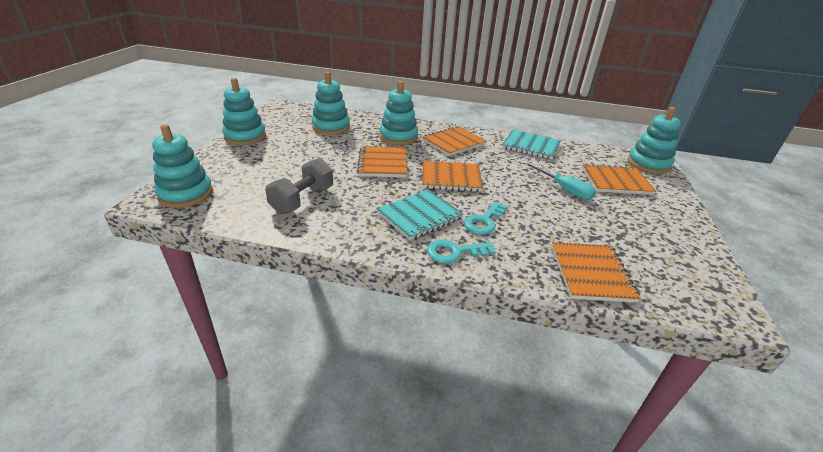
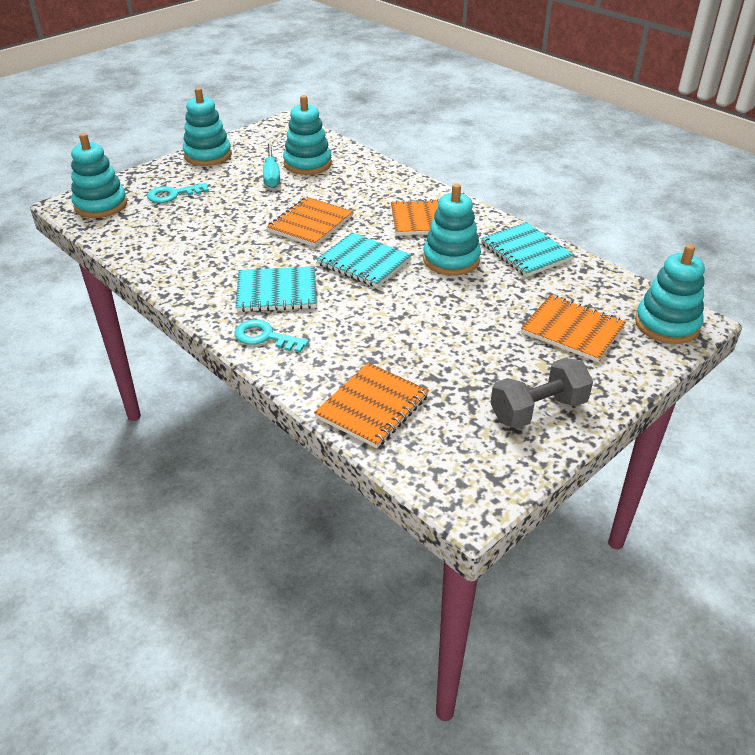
camera: 35 degrees right, 5 degrees up
grey dumbbell [265,158,333,214] -> grey dumbbell moved to [490,358,593,429]
turquoise stacking toy [380,81,418,145] -> turquoise stacking toy moved to [423,184,481,275]
orange notebook [422,161,483,192] -> turquoise notebook [316,233,412,287]
turquoise key [464,201,507,235] -> turquoise key moved to [147,183,209,203]
turquoise screwdriver [523,161,596,200] -> turquoise screwdriver moved to [263,142,280,188]

